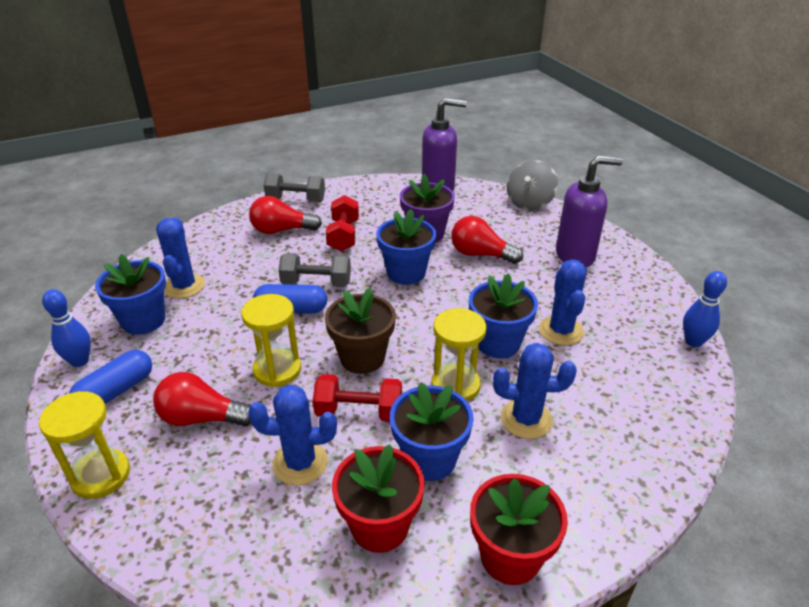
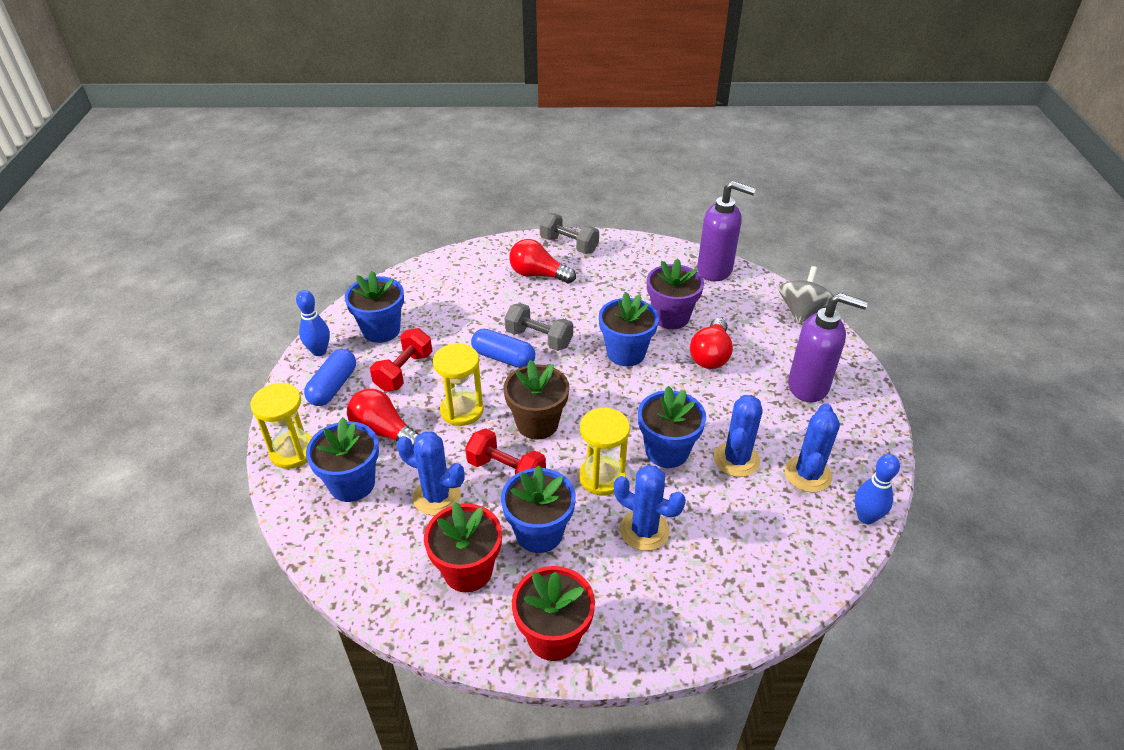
camera: 25 degrees right, 5 degrees up
blue capsule [69,350,152,404] -> blue capsule turned 45 degrees counterclockwise [304,349,356,406]
blue cactus [156,218,205,299] -> blue cactus moved to [785,403,840,493]
red dumbbell [326,195,359,251] -> red dumbbell moved to [370,328,433,391]
red light bulb [451,216,523,264] -> red light bulb turned 120 degrees counterclockwise [690,318,733,369]
grey spinning top [507,160,558,211] -> grey spinning top turned 150 degrees clockwise [779,266,834,324]
none -> blue flower pot [306,417,379,502]

